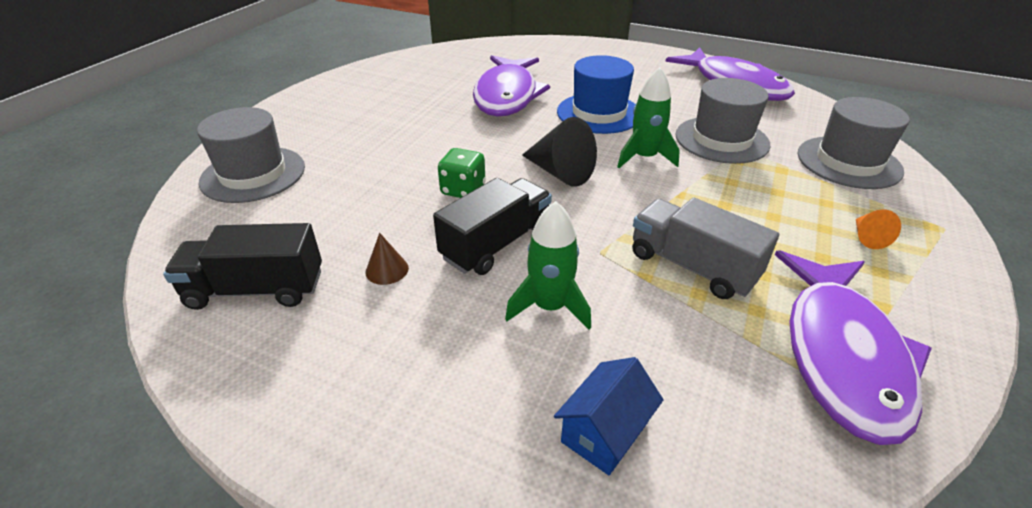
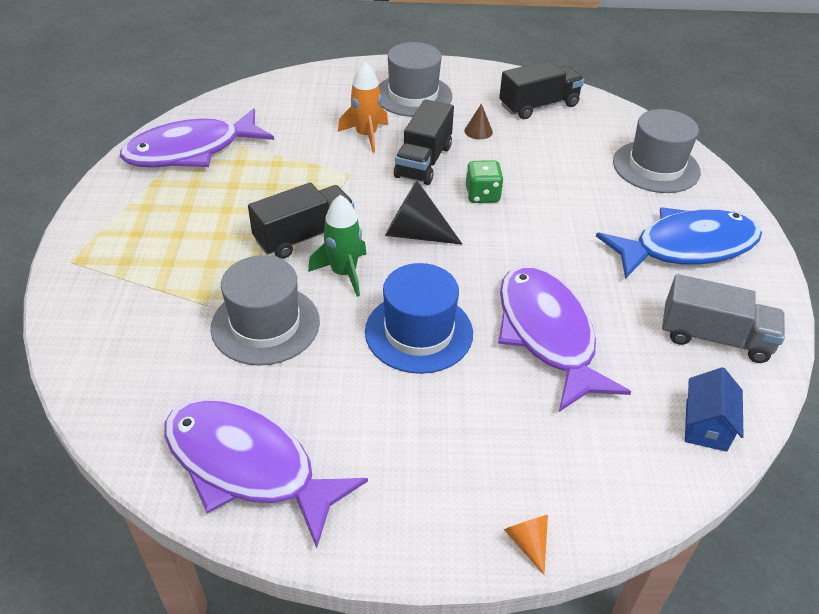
camera: 155 degrees right, 5 degrees up
green rocket [505,201,591,330] -> orange rocket [338,62,388,153]
blue house [554,357,664,475] -> blue house moved to [685,367,744,452]
grey truck [632,197,779,299] -> grey truck moved to [662,274,785,363]
purple fish [775,250,932,445] -> purple fish turned 105 degrees counterclockwise [120,108,274,167]
grey hat [798,97,910,189] -> grey hat moved to [379,42,452,117]
orange cone [856,209,901,249] -> orange cone moved to [503,515,548,574]
none -> black truck [248,182,354,259]
none -> blue fish [596,208,762,279]

